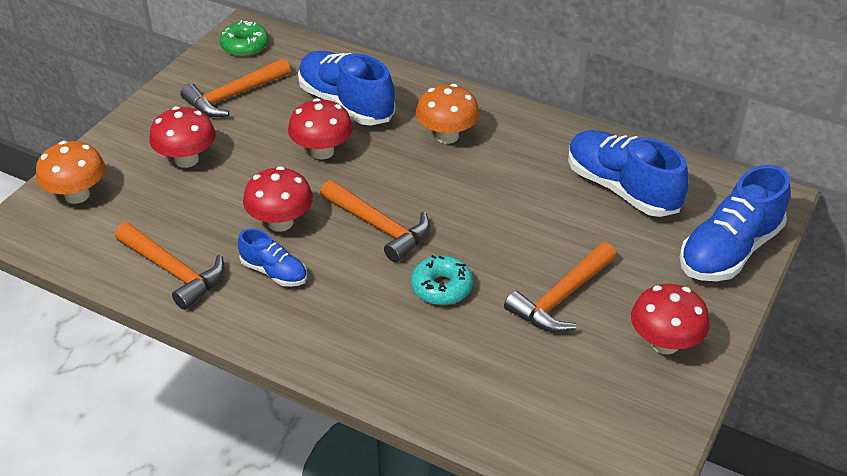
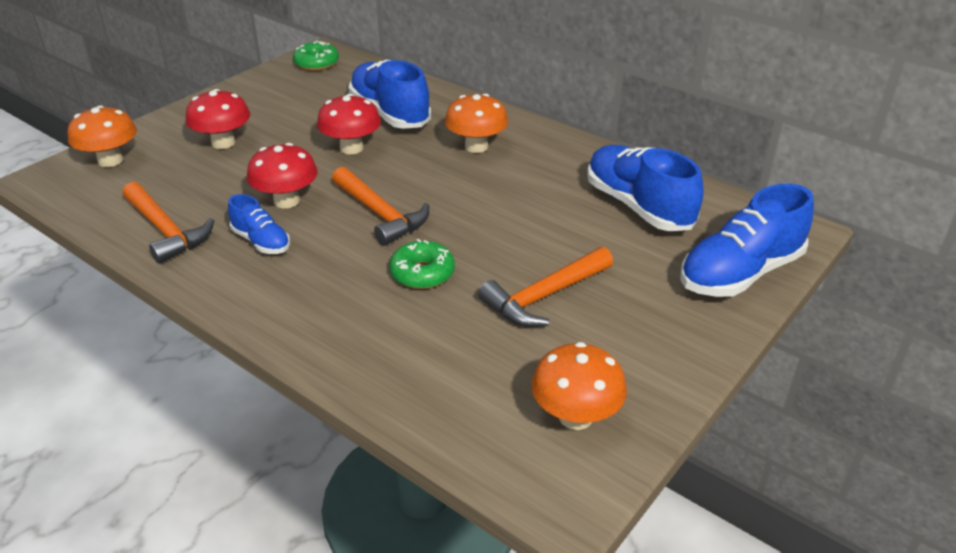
camera: 10 degrees right, 5 degrees down
orange hammer [180,58,291,117] -> none
turquoise donut [411,255,473,305] -> green donut [389,239,455,289]
red mushroom [631,284,710,354] -> none
none -> orange mushroom [531,342,627,430]

